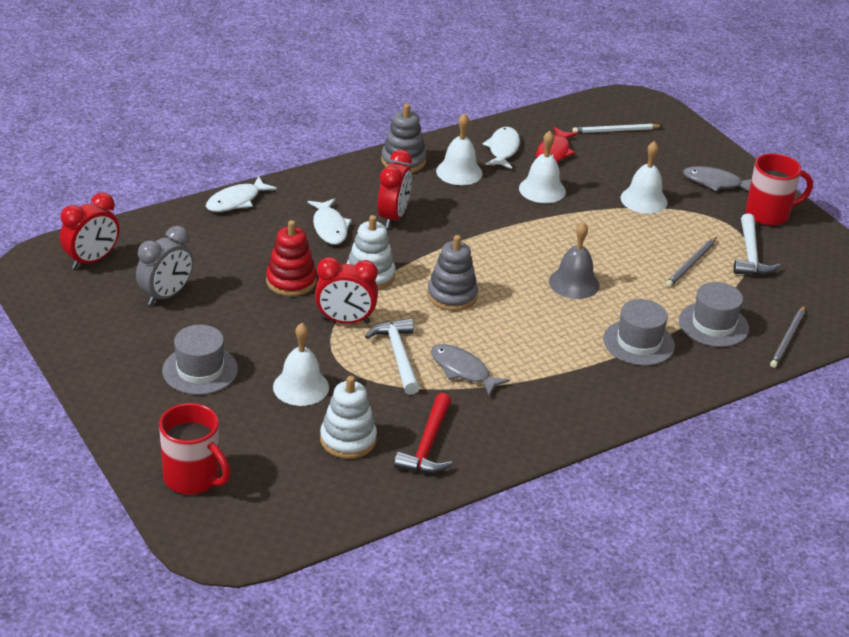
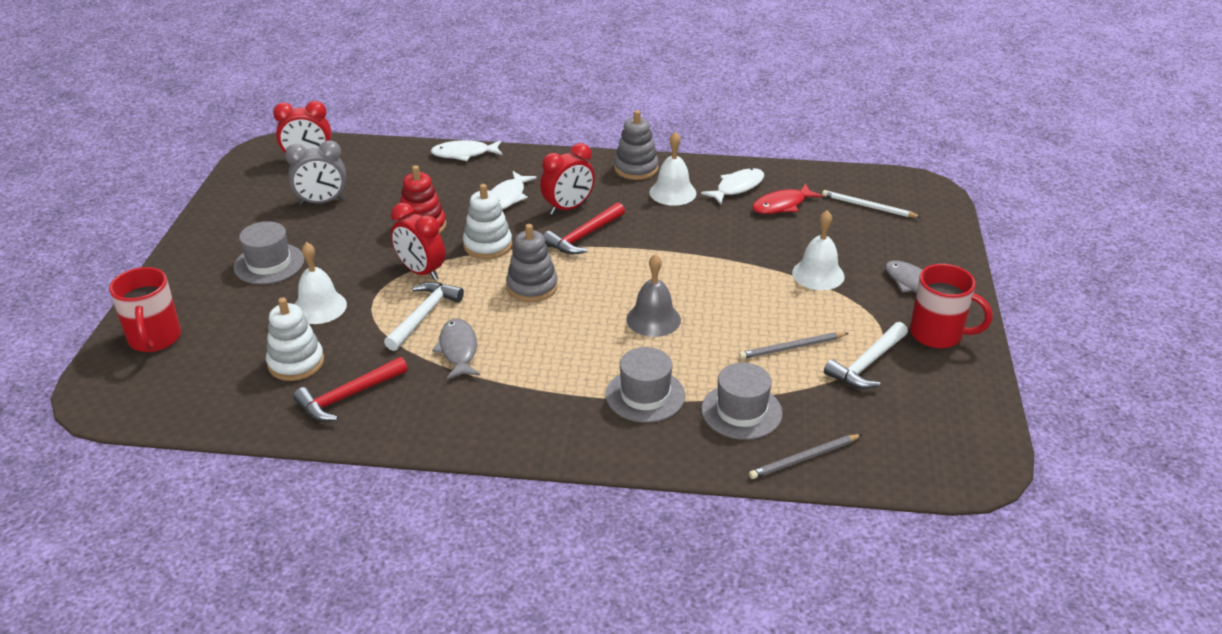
camera: 40 degrees right, 0 degrees up
white bell [519,131,566,203] -> none
none -> red hammer [543,202,625,254]

